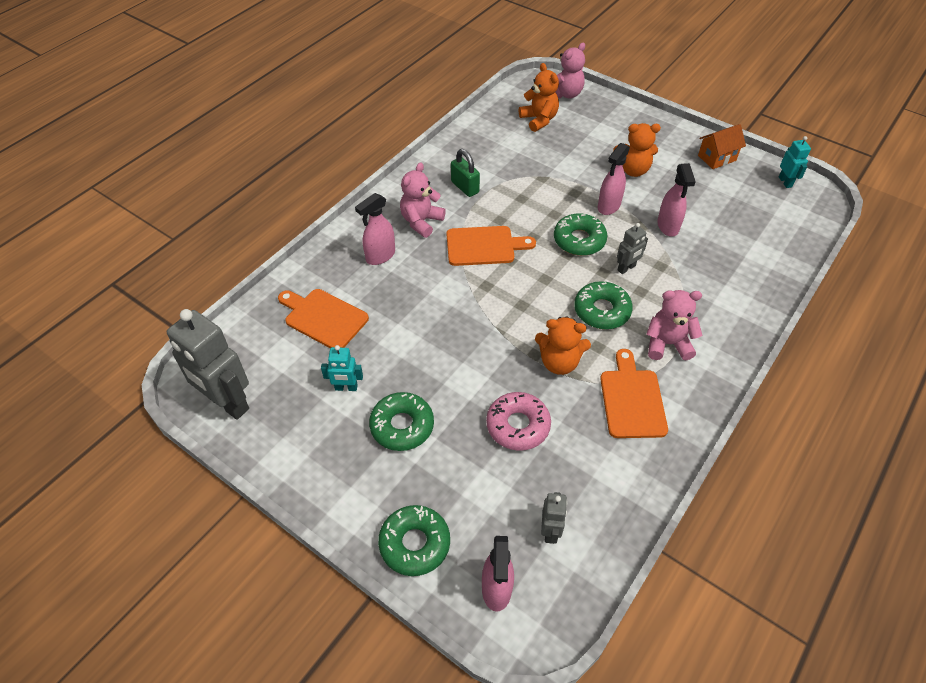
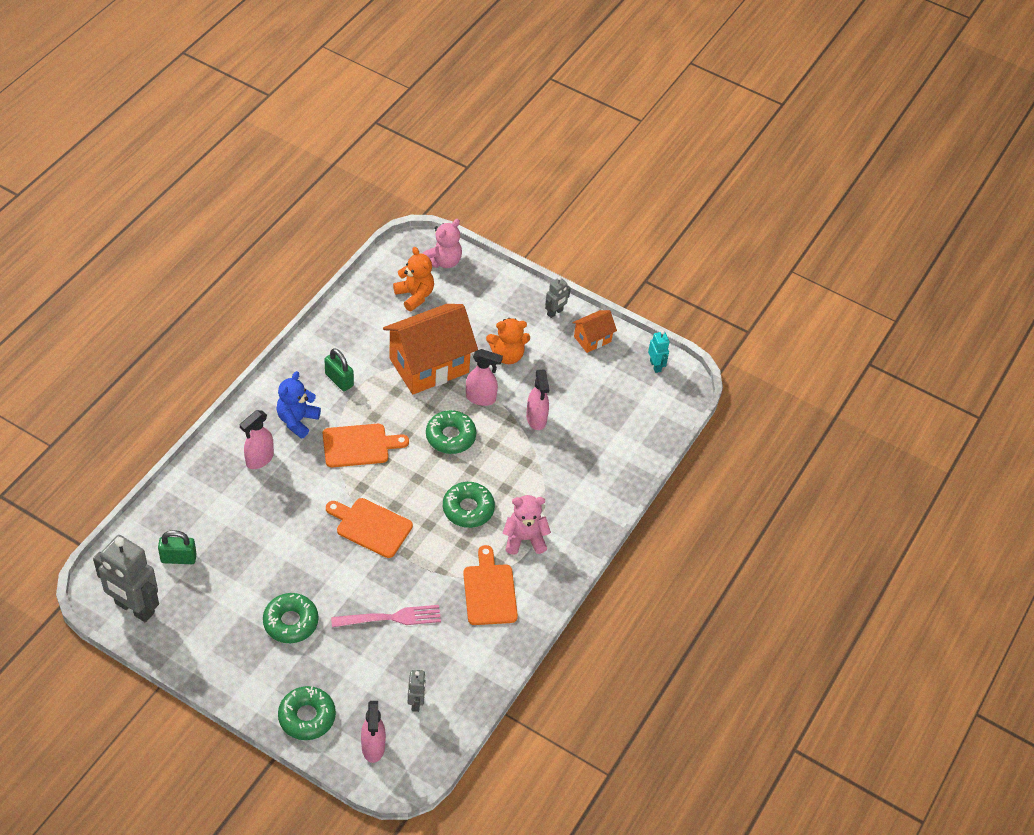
camera: 10 degrees left, 0 degrees up
orange cutting board [278,289,369,348] -> orange cutting board moved to [326,498,413,558]
turquoise robot [321,345,363,391] -> none
pink teddy bear [400,163,446,238] -> blue teddy bear [276,371,321,439]
pink donut [486,392,551,451] -> pink fork [331,605,441,627]
orange teddy bear [535,316,591,375] -> none
pink spray bottle [598,143,630,215] -> pink spray bottle turned 105 degrees counterclockwise [466,349,503,406]
grey robot [617,223,648,274] -> grey robot moved to [545,276,571,318]
none -> green padlock [158,530,197,564]
none -> orange house [383,304,478,394]

